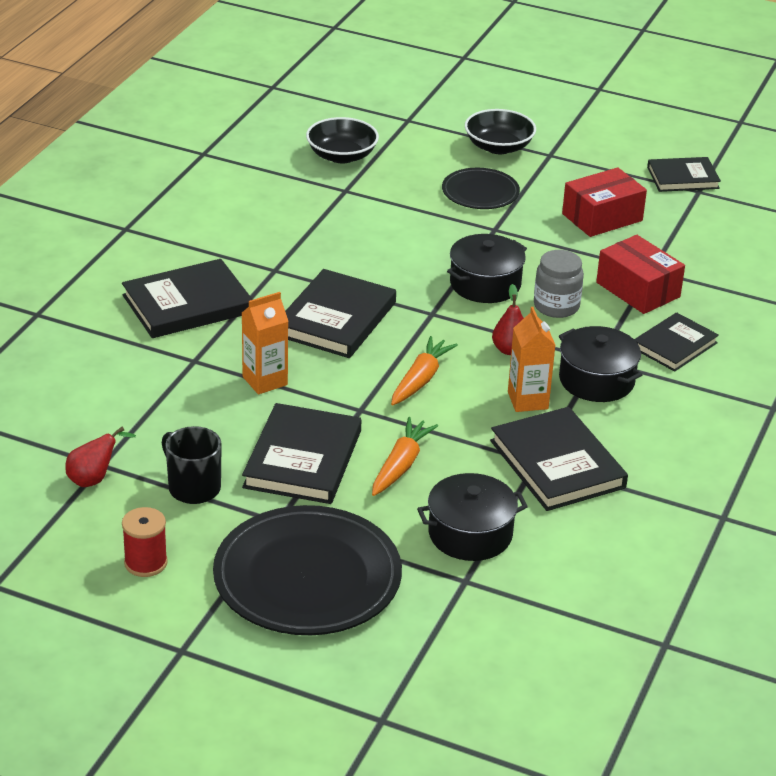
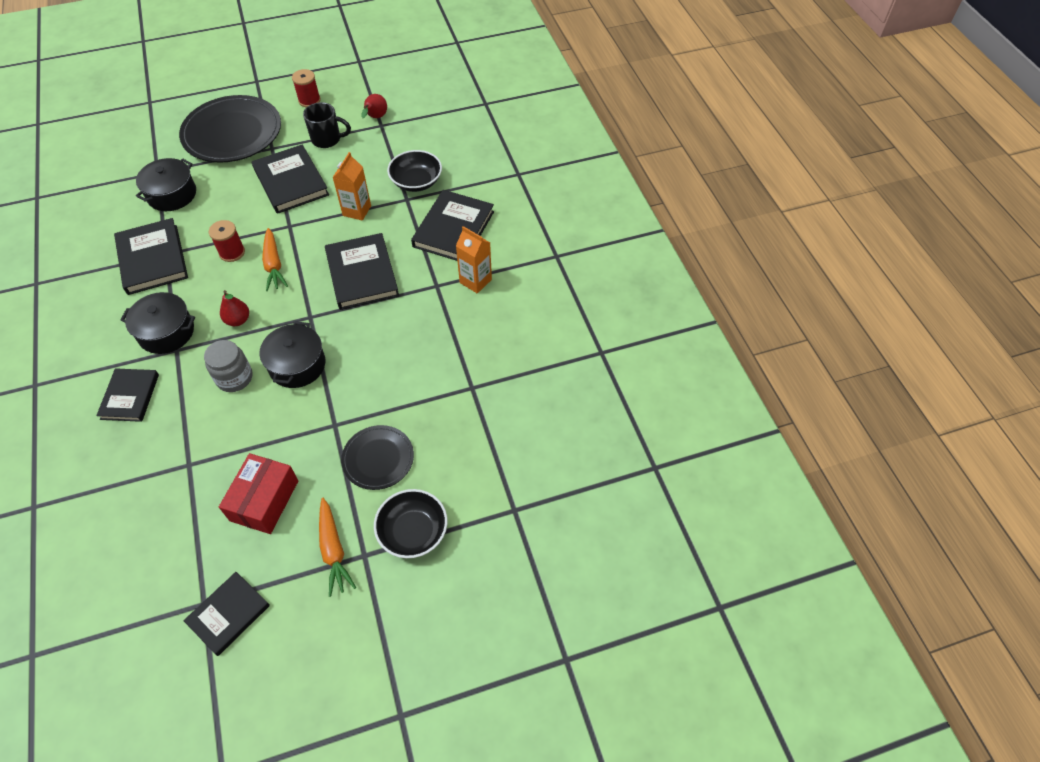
camera: 140 degrees right, 20 degrees up
black bowl [306,117,379,163] -> black bowl moved to [387,150,442,192]
orange carrot [372,417,438,496] -> orange carrot moved to [319,498,356,597]
black book [490,407,628,511] -> black book turned 45 degrees clockwise [114,218,188,295]
orange carton [508,307,556,412] -> orange carton moved to [456,226,492,294]
red box [596,235,685,314] -> none
none -> red spool [209,220,245,262]

